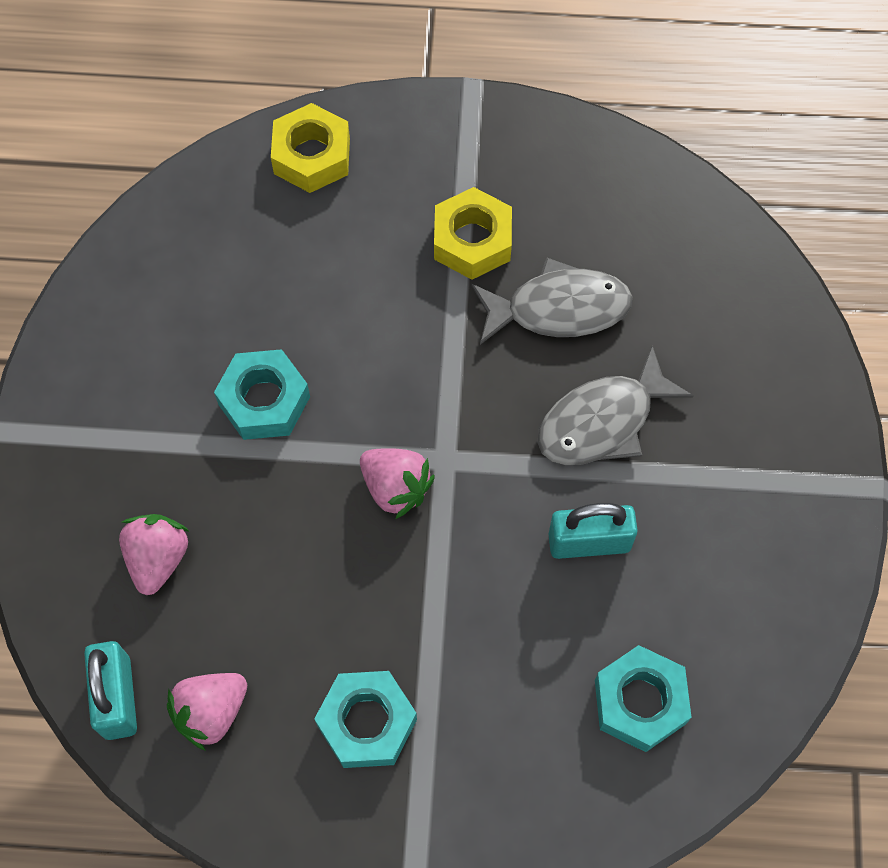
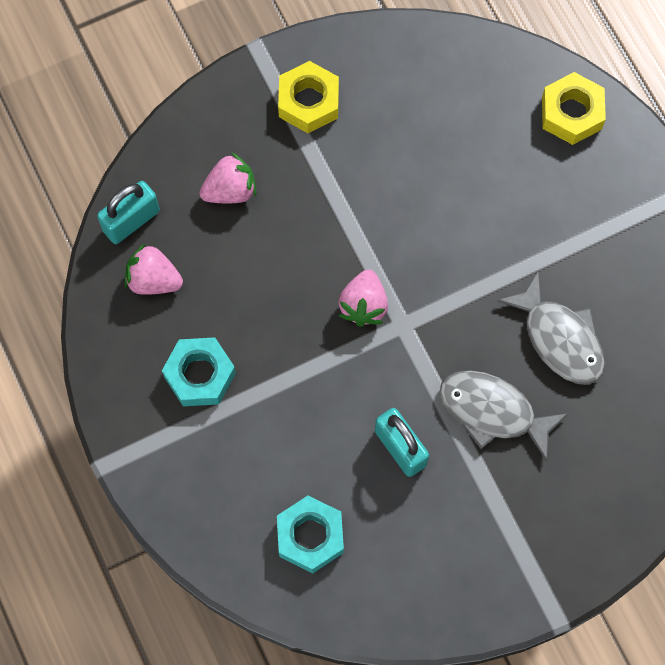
camera: 60 degrees right, 5 degrees up
turquoise nut [214,349,310,440] -> none
yellow nut [434,187,512,280] -> yellow nut moved to [278,61,339,133]

